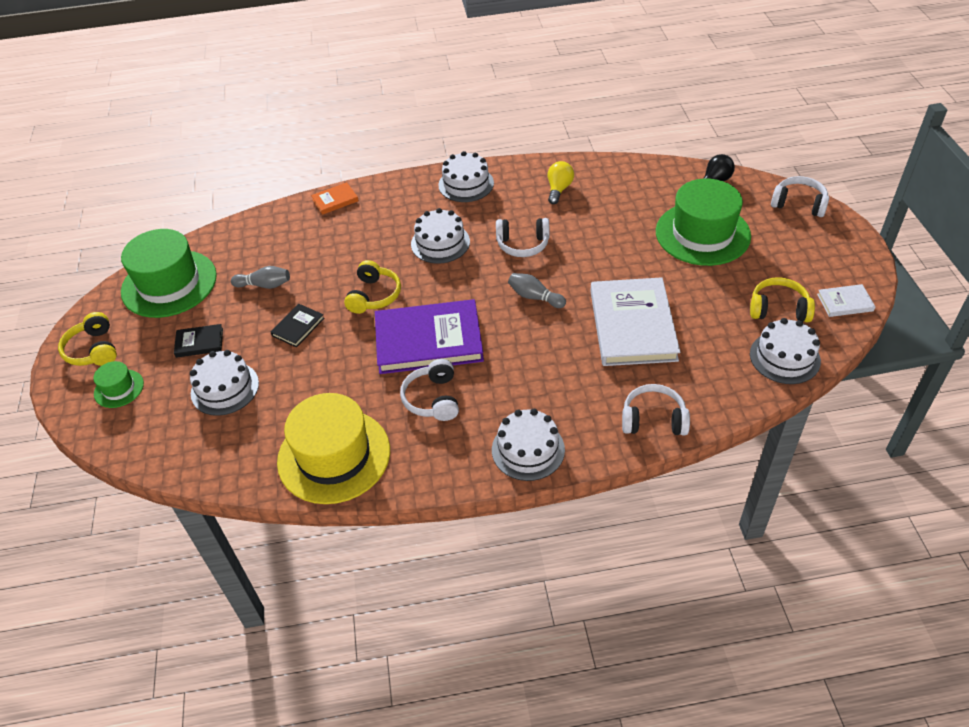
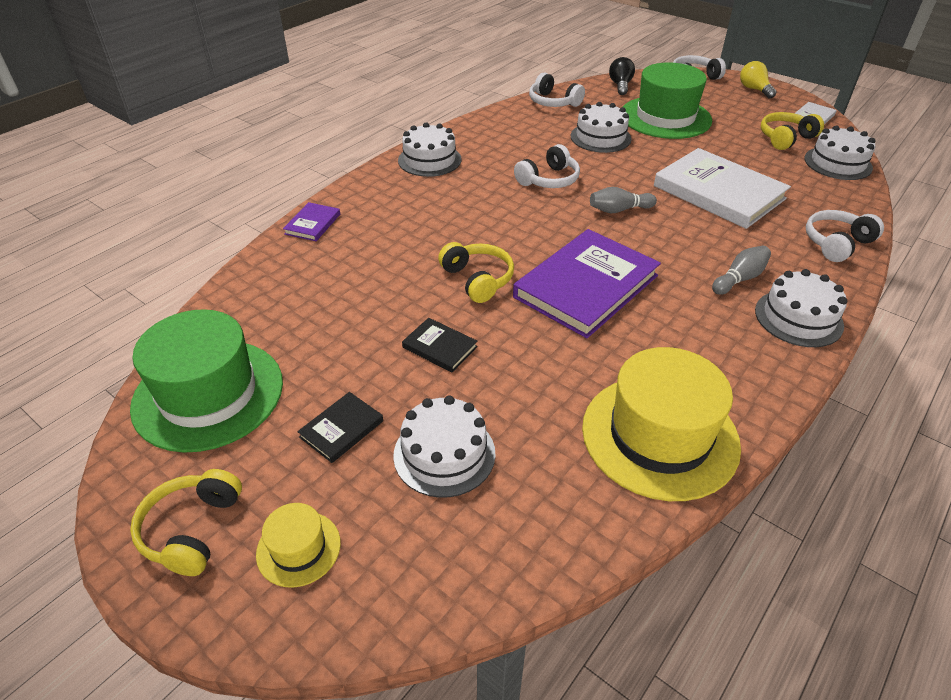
camera: 45 degrees left, 5 degrees down
yellow headphones [58,312,117,366] -> yellow headphones turned 75 degrees clockwise [130,469,242,576]
green hat [93,361,144,408] -> yellow hat [256,503,341,588]
grey bowling pin [231,266,290,289] -> grey bowling pin moved to [712,246,771,295]
black book [271,304,324,348] -> black book turned 45 degrees counterclockwise [402,318,478,372]
orange book [311,182,359,215] -> purple book [283,202,340,241]
white headphones [400,359,459,421] -> white headphones moved to [529,73,585,107]
white cake [411,208,470,264] -> white cake moved to [571,102,632,153]
yellow light bulb [548,161,574,204] -> yellow light bulb moved to [740,61,777,99]

